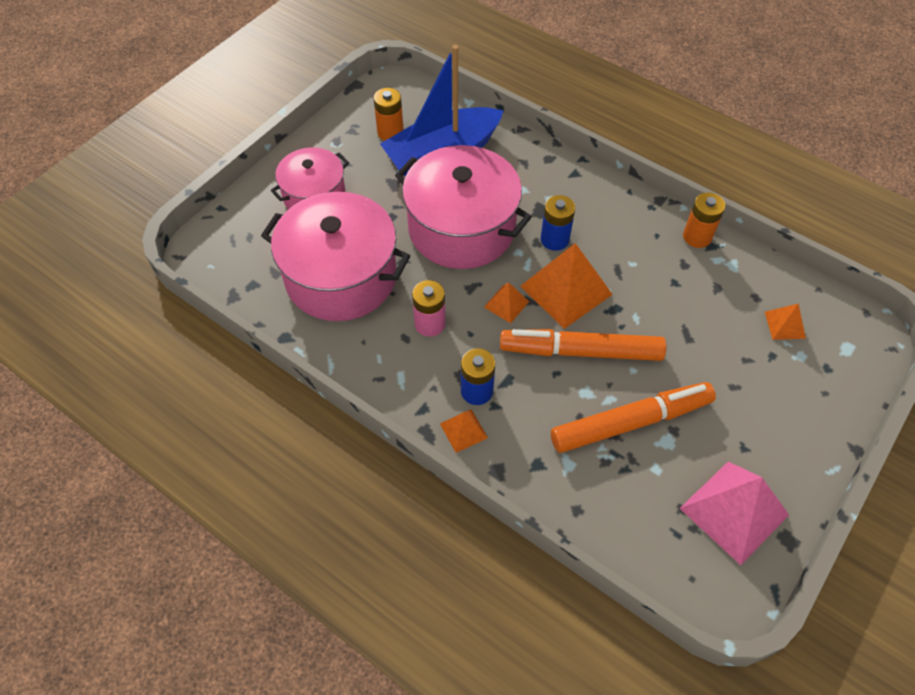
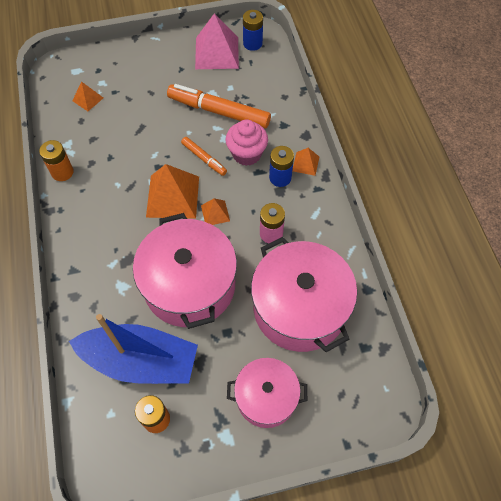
camera: 140 degrees left, 5 degrees up
orange marker [500,329,666,361] -> orange marker [181,137,227,176], size x0.52
blue battery [541,195,575,251] -> blue battery moved to [243,10,263,51]
none -> pink cupcake [226,120,268,166]

